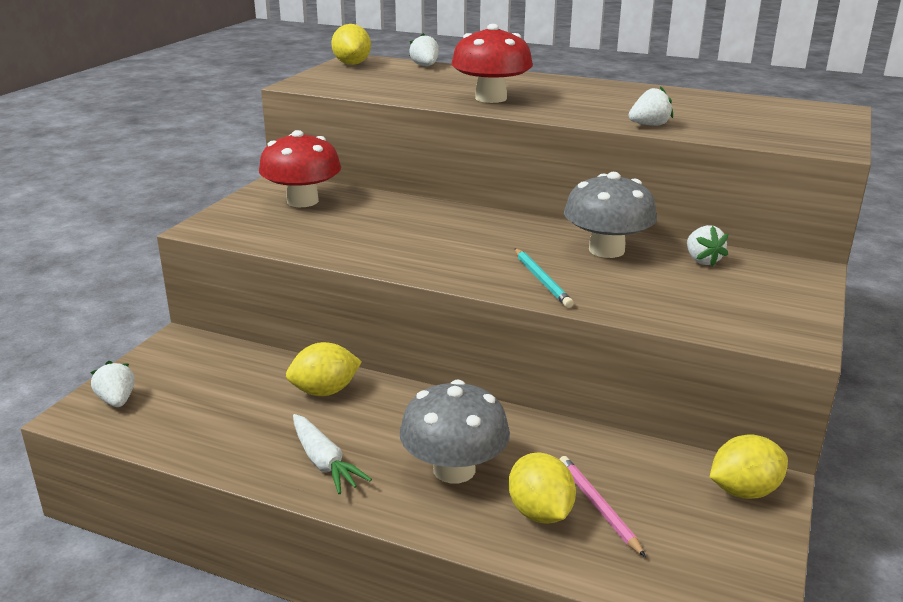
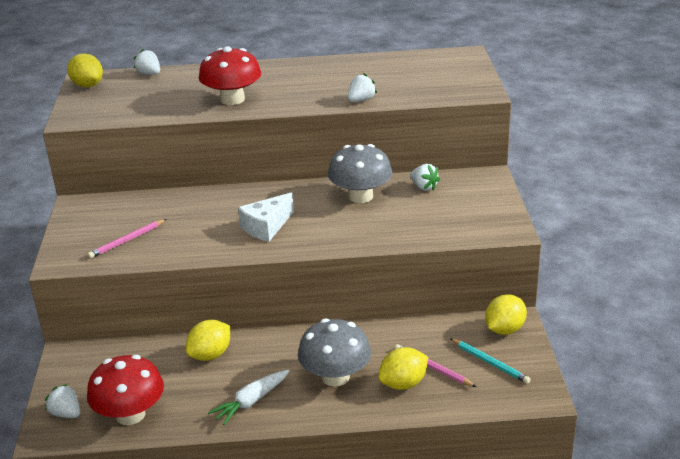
camera: 25 degrees left, 5 degrees up
red mushroom [259,130,341,207] -> red mushroom moved to [87,355,164,425]
white carrot [293,414,372,494] -> white carrot turned 105 degrees clockwise [208,370,289,425]
yellow lemon [508,452,576,524] -> yellow lemon turned 75 degrees counterclockwise [378,347,428,390]
turquoise pencil [515,248,573,308] -> turquoise pencil moved to [450,338,531,384]
none -> pink pencil [88,219,167,259]
none -> white cheese [238,192,294,242]

